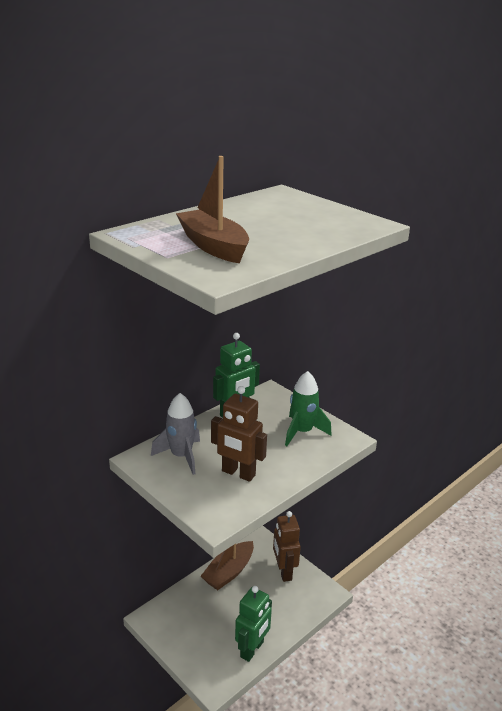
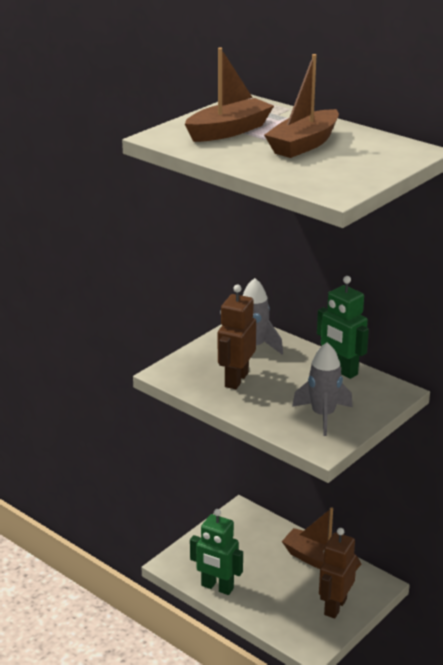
camera: 85 degrees right, 0 degrees up
brown robot [273,511,301,582] -> brown robot turned 45 degrees counterclockwise [319,528,357,619]
green rocket [285,371,332,446] -> grey rocket [292,342,353,436]
none -> brown boat [264,54,339,158]

